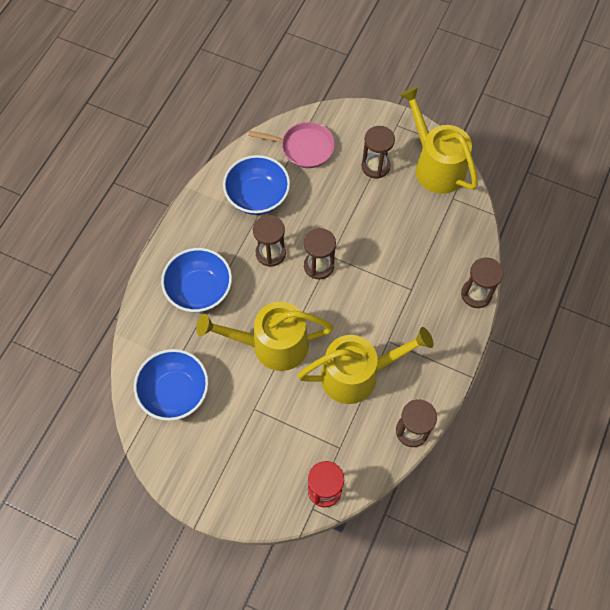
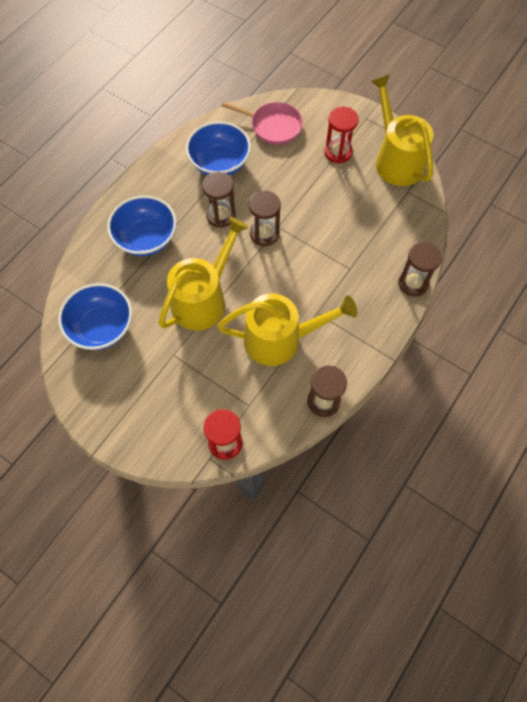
camera: 10 degrees right, 0 degrees up
yellow watering can [196,302,334,371] -> yellow watering can turned 120 degrees clockwise [158,217,249,331]
brown hourglass [361,126,395,179] -> red hourglass [324,107,359,164]

